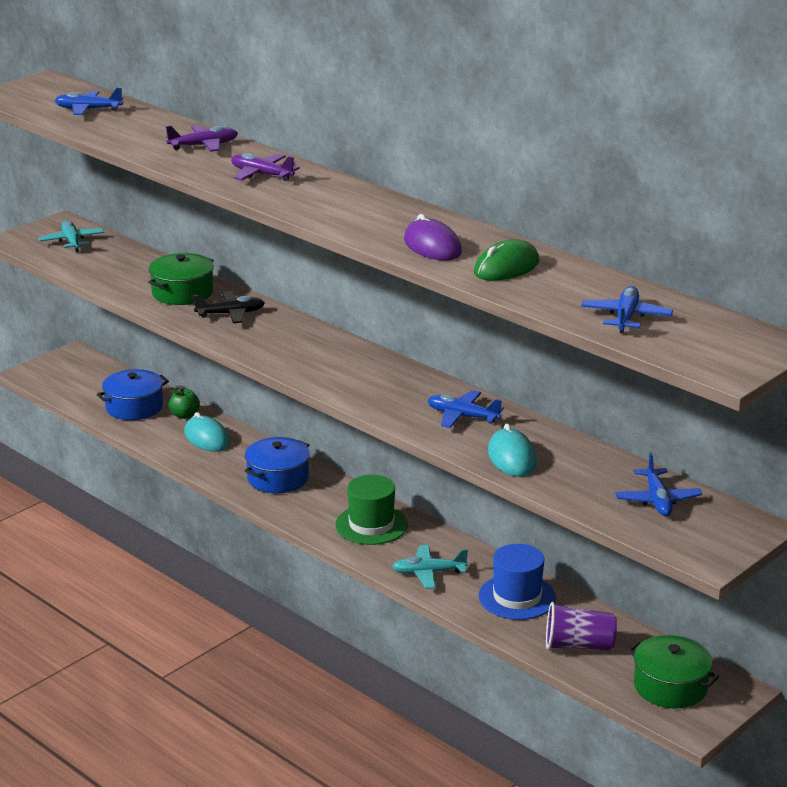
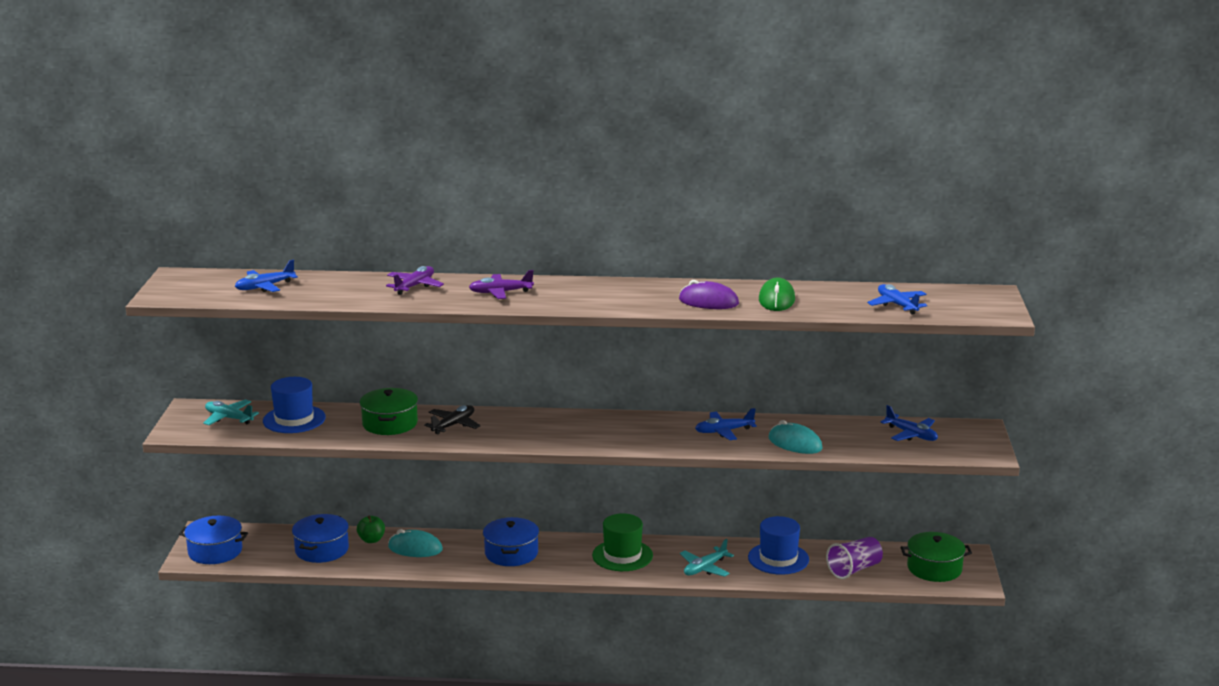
camera: 40 degrees left, 5 degrees down
none -> blue pot [179,516,248,564]
none -> blue hat [263,377,326,433]

